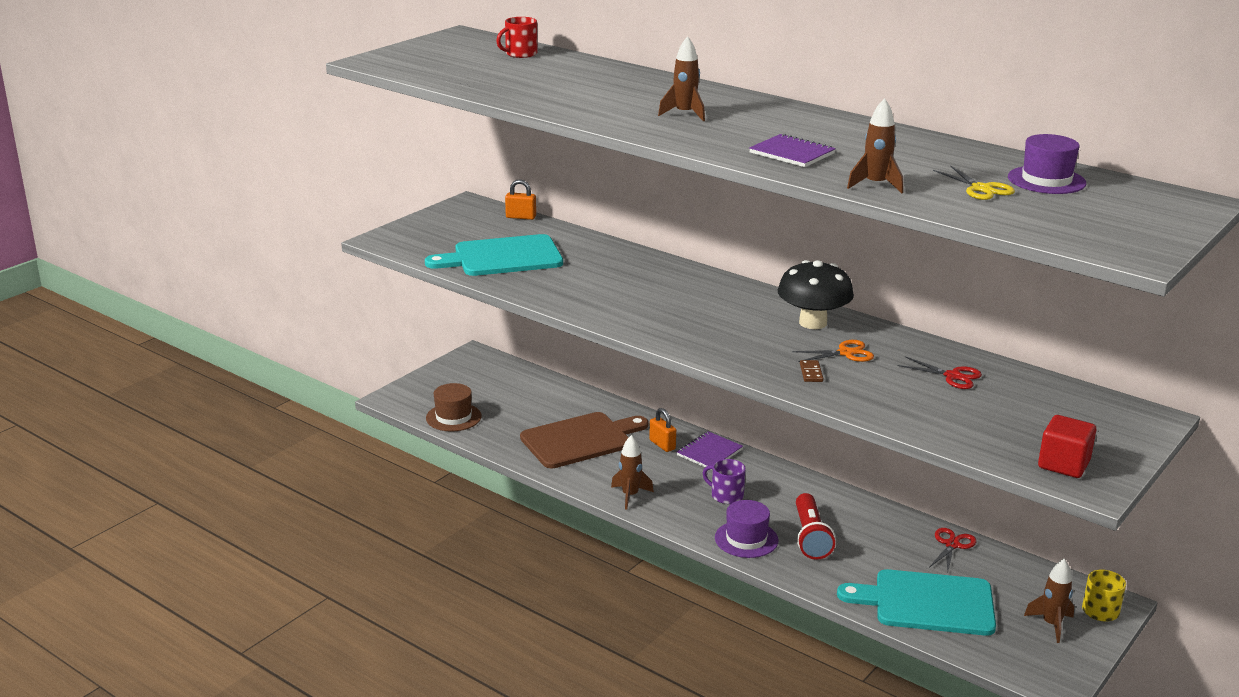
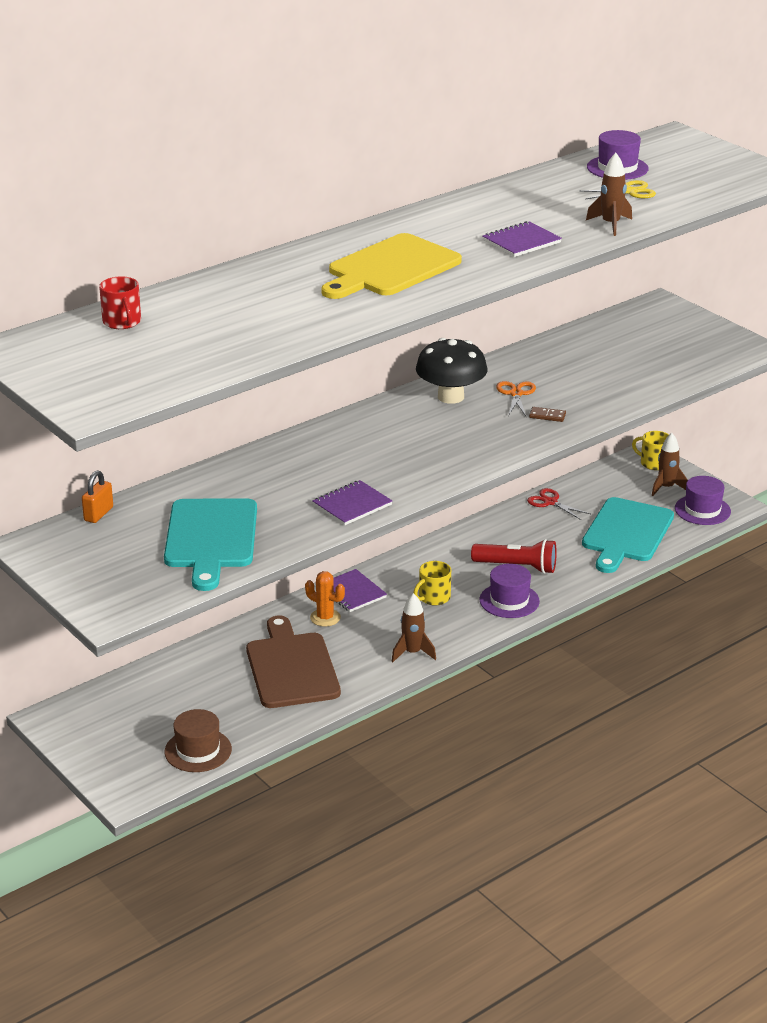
camera: 75 degrees left, 5 degrees up
orange padlock [649,408,676,452] -> orange cactus [305,571,345,627]
brown rocket [658,36,705,121] -> yellow cutting board [321,233,462,299]
purple mug [703,459,746,504] -> yellow mug [413,561,451,605]
red scissors [897,356,982,389] -> none
red cube [1038,415,1097,478] -> none
none -> purple notebook [313,480,392,525]
none -> purple hat [675,476,731,525]

